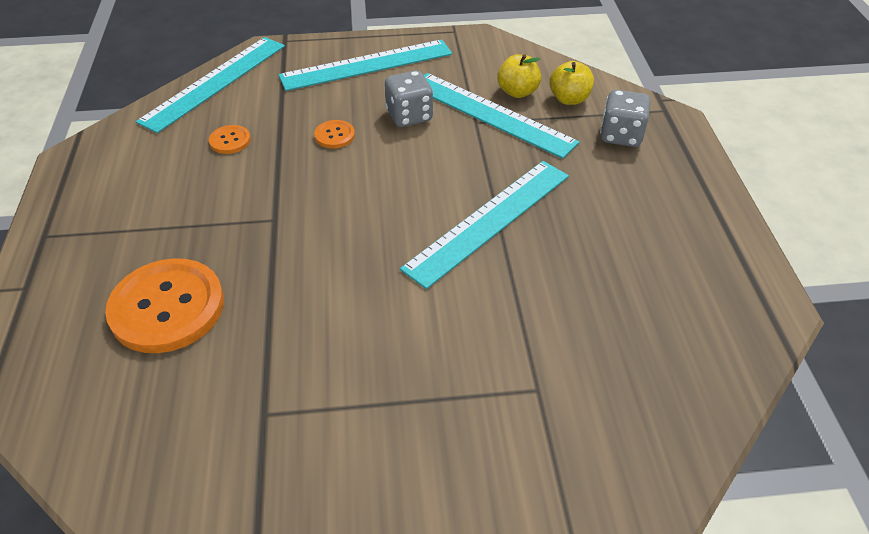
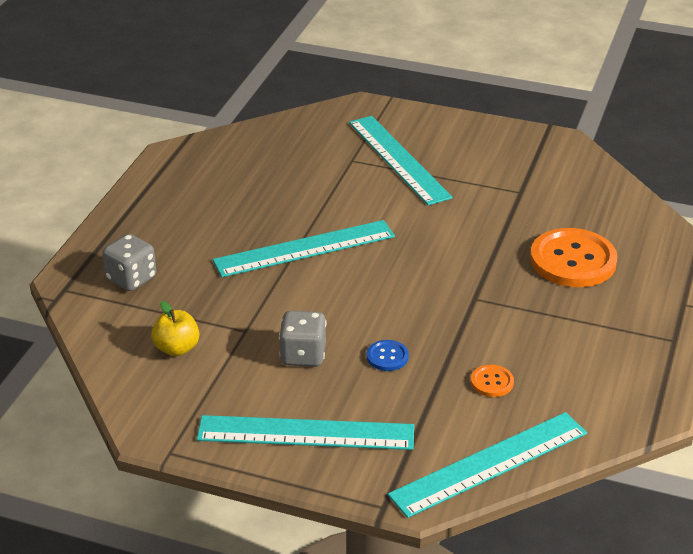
camera: 155 degrees left, 10 degrees down
orange button [314,120,355,149] -> blue button [367,340,409,371]
turquoise ruler [424,73,580,159] -> turquoise ruler moved to [349,116,452,206]
yellow apple [550,61,594,105] -> none

